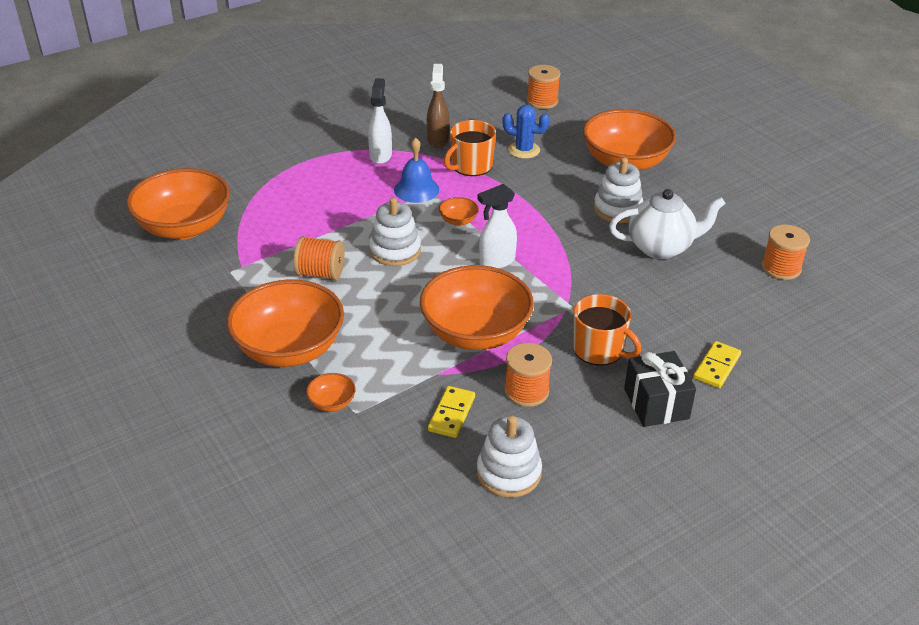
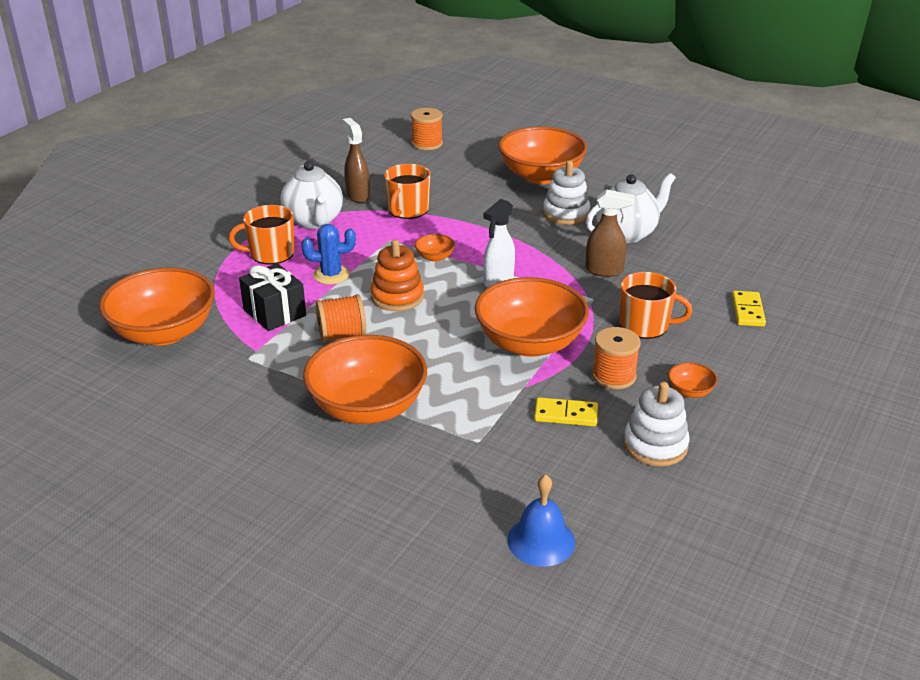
camera: 25 degrees left, 5 degrees down
orange bowl [306,373,356,412] -> orange bowl moved to [668,362,717,398]
white spray bottle [368,78,392,164] -> white teapot [280,161,343,229]
white stacking toy [369,197,421,266] -> orange stacking toy [371,240,424,311]
blue bell [394,137,439,203] -> blue bell moved to [507,474,575,567]
yellow domino [428,386,475,438] -> yellow domino turned 75 degrees counterclockwise [534,397,598,426]
blue cactus [502,105,550,159] -> blue cactus moved to [301,224,356,285]
black gift [624,351,696,427] -> black gift moved to [239,263,306,331]
orange spool [762,224,810,280] -> none
none -> orange mug [229,205,294,265]
none -> brown spray bottle [585,189,635,277]

